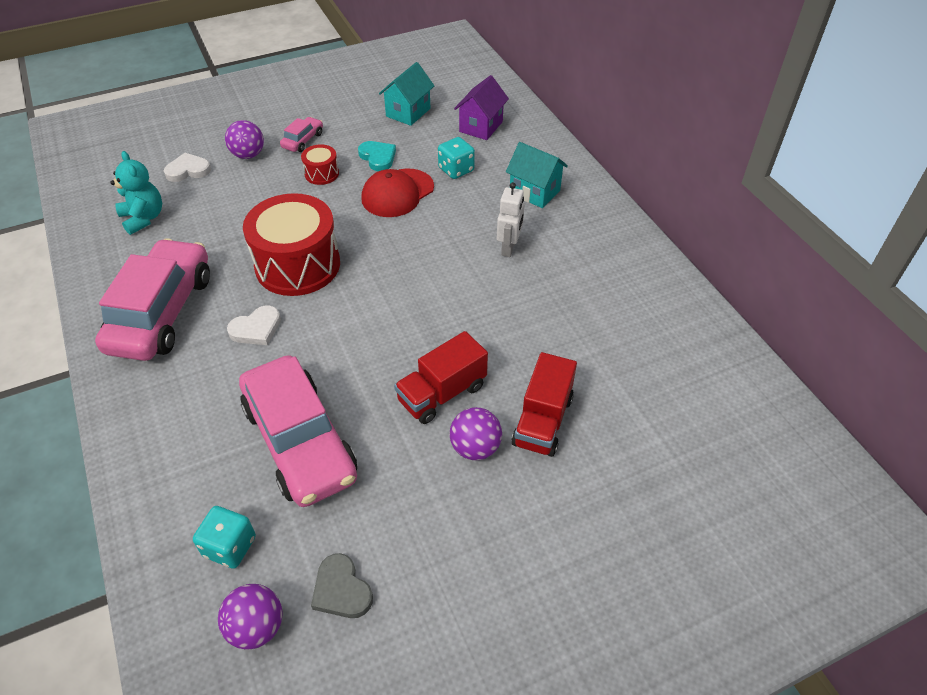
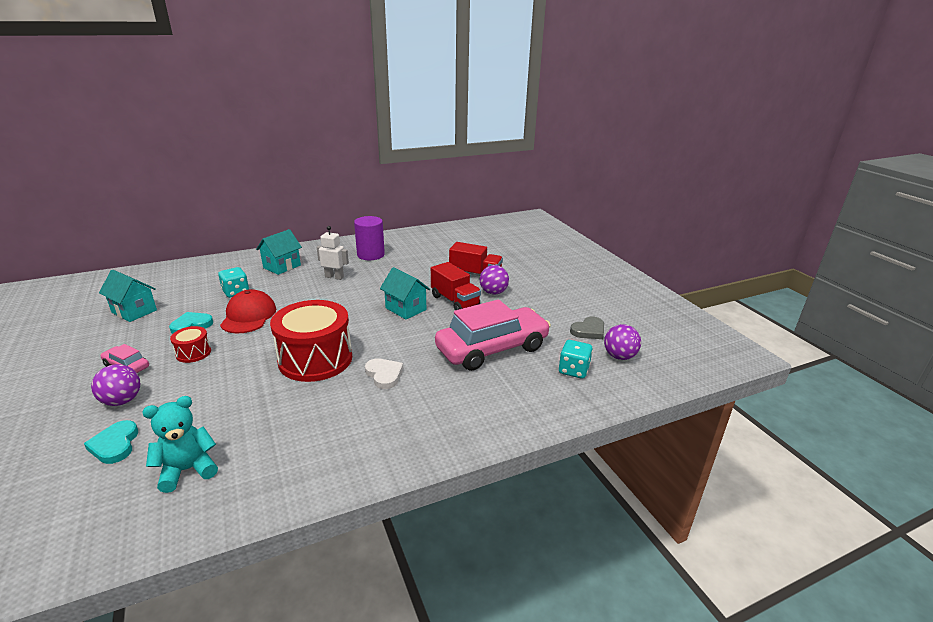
camera: 90 degrees left, 20 degrees down
pink car [95,238,210,361] -> none
white heart [164,153,211,182] -> turquoise heart [84,420,138,464]
red cap [361,168,434,217] -> red cap turned 135 degrees counterclockwise [220,289,276,333]
purple house [454,75,509,140] -> none
none -> purple cylinder [354,216,385,260]
none -> turquoise house [380,267,430,320]

